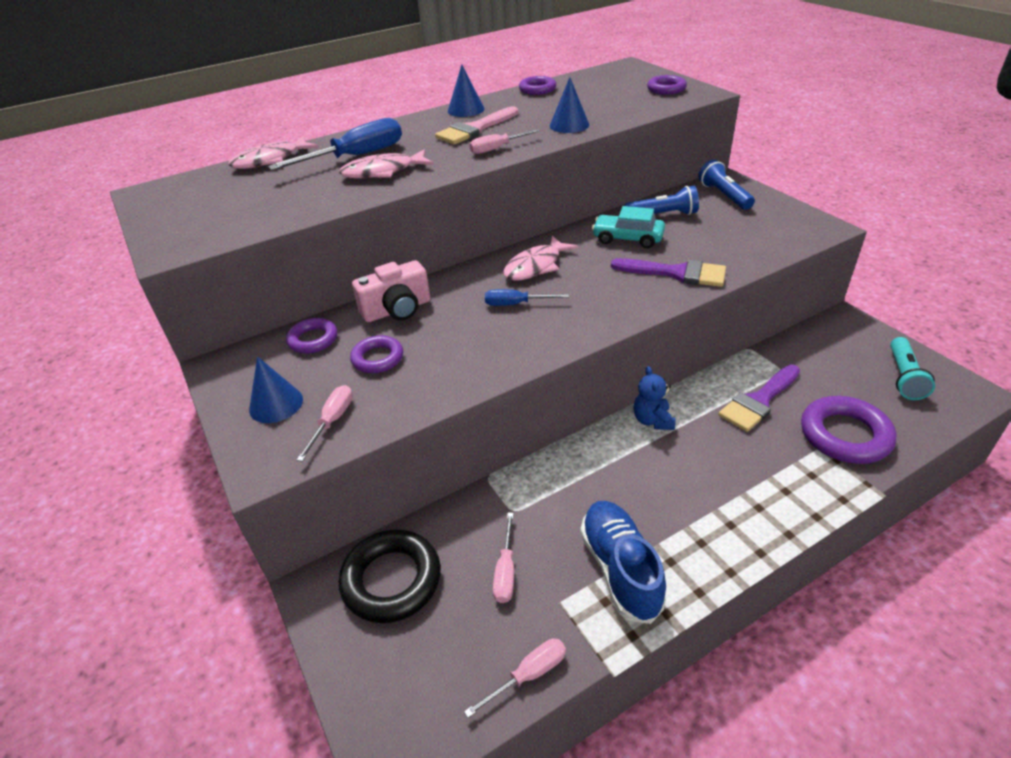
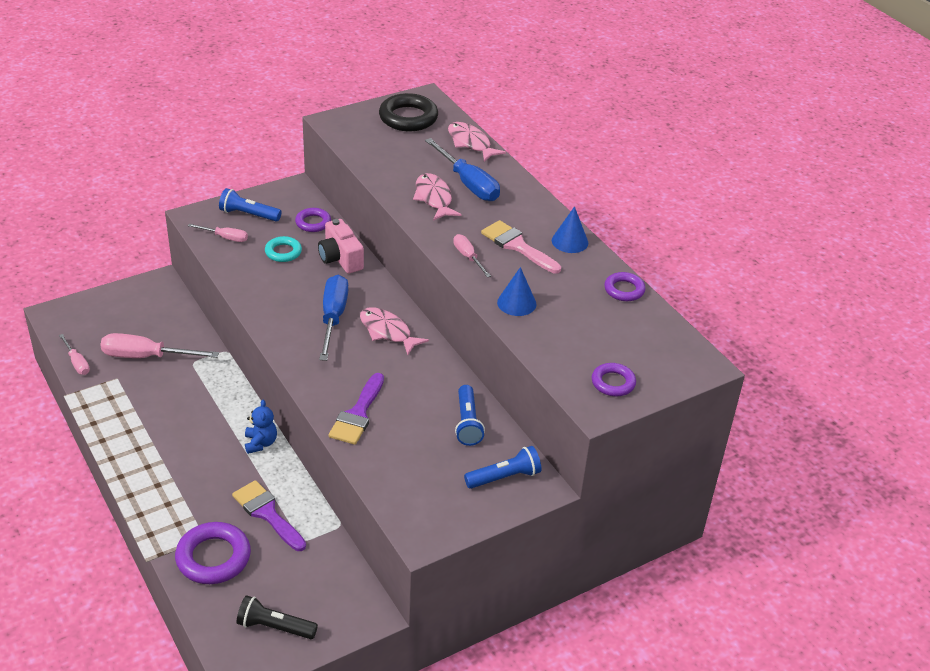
camera: 85 degrees right, 0 degrees up
blue cone [249,356,303,423] -> blue flashlight [219,188,281,221]
black ring [339,529,441,623] -> black ring moved to [379,93,438,131]
purple ring [350,335,403,373] -> turquoise ring [265,236,302,262]
blue screwdriver [485,289,569,306] -> blue screwdriver [319,275,348,361], size x1.82
pink screwdriver [493,512,514,603] -> pink screwdriver [100,333,219,358], size x1.82
blue shoe [580,501,667,624] -> none
turquoise car [592,206,665,249] -> none
blue teddy bear [633,366,676,430] -> blue teddy bear turned 90 degrees clockwise [245,400,277,454]
turquoise flashlight [890,337,935,400] -> black flashlight [237,595,318,639]

